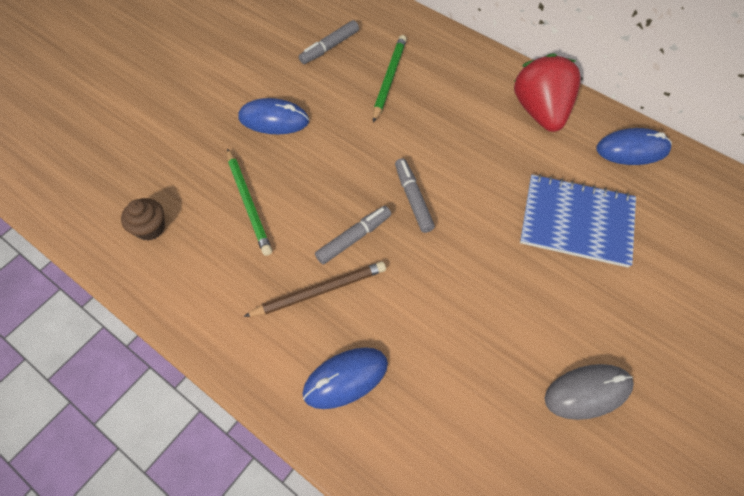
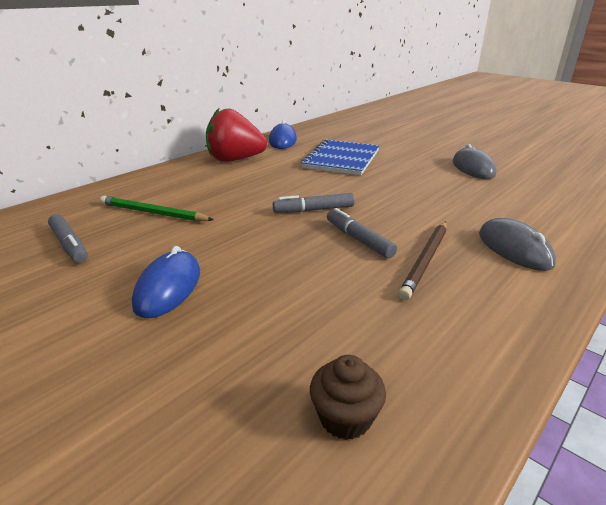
camera: 85 degrees left, 30 degrees down
green pencil [227,148,272,256] -> none
brown pencil [243,261,386,317] -> brown pencil turned 135 degrees counterclockwise [398,221,447,300]
blue mouse [302,347,388,409] -> grey mouse [479,218,556,271]

